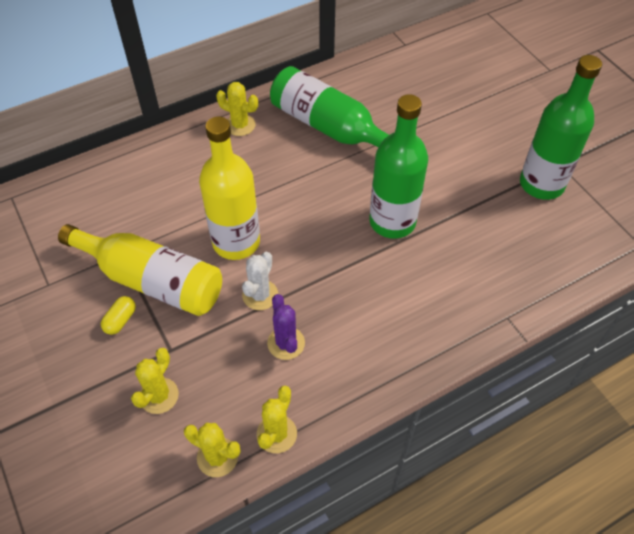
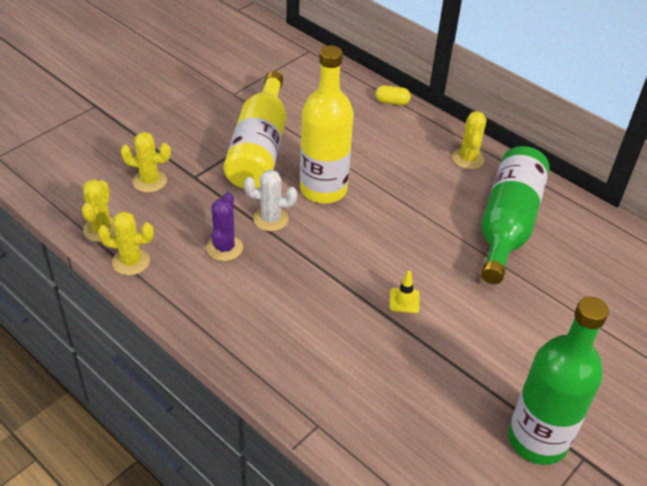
camera: 70 degrees right, 10 degrees down
yellow capsule [101,296,136,335] -> yellow capsule moved to [375,85,411,105]
purple cactus [267,294,305,360] -> purple cactus turned 45 degrees counterclockwise [206,192,243,261]
green bottle [369,94,428,239] -> yellow traffic cone [390,271,419,313]

